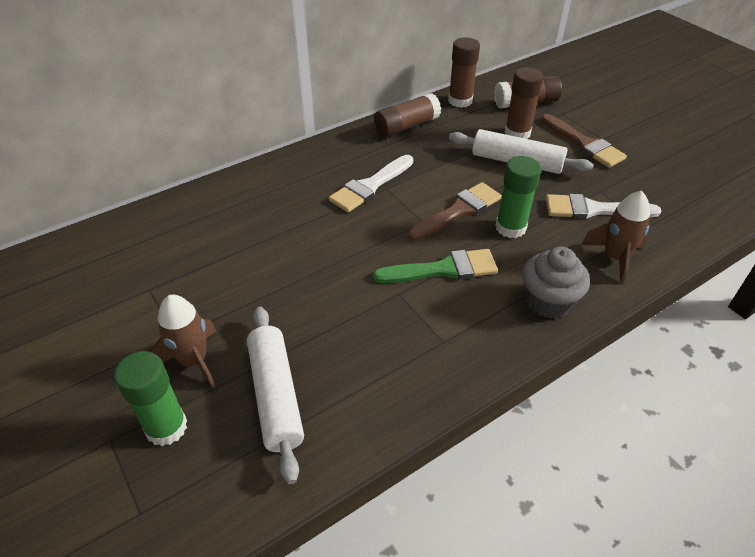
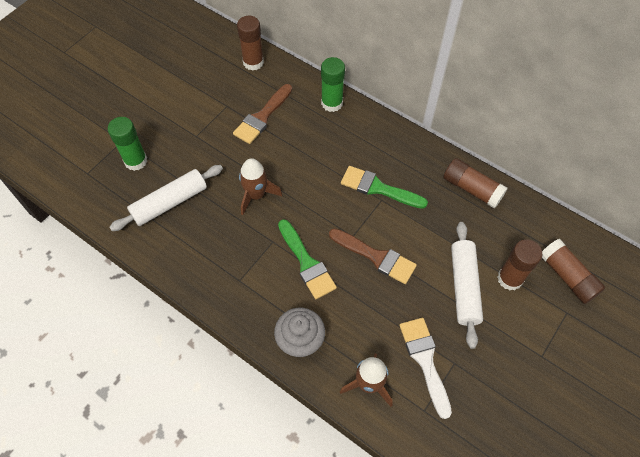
camera: 70 degrees right, 15 degrees up
brown rocket [150,295,216,389] -> brown rocket moved to [239,158,282,215]
white brush [329,155,413,212] -> green brush [341,166,428,209]
brown glue stick [448,37,480,108] -> brown glue stick moved to [237,16,264,71]
green glue stick [495,156,541,238] -> green glue stick moved to [321,57,345,112]
brown brush [541,114,627,168] -> brown brush moved to [233,84,292,144]

